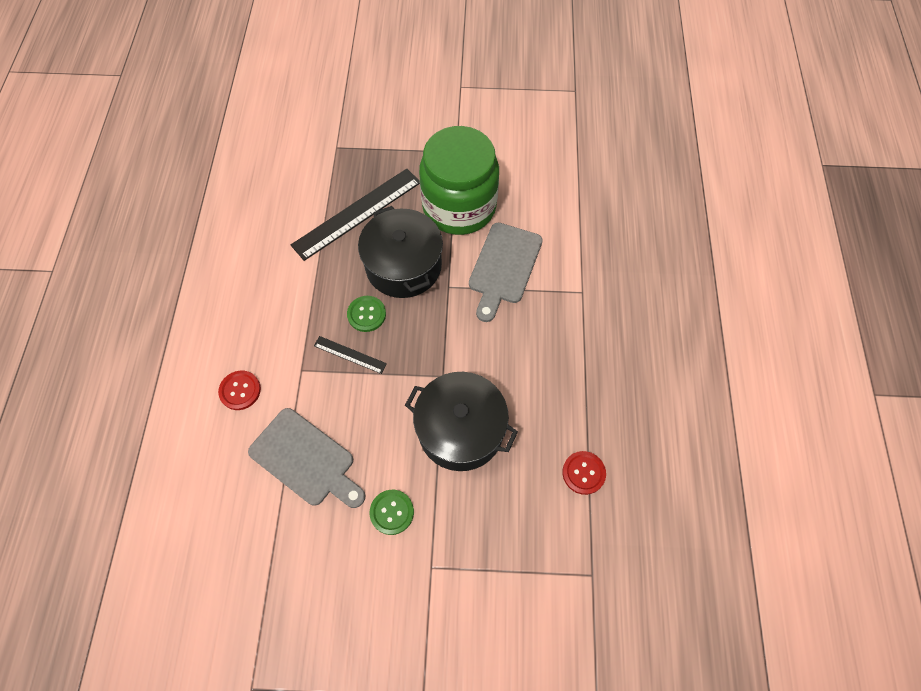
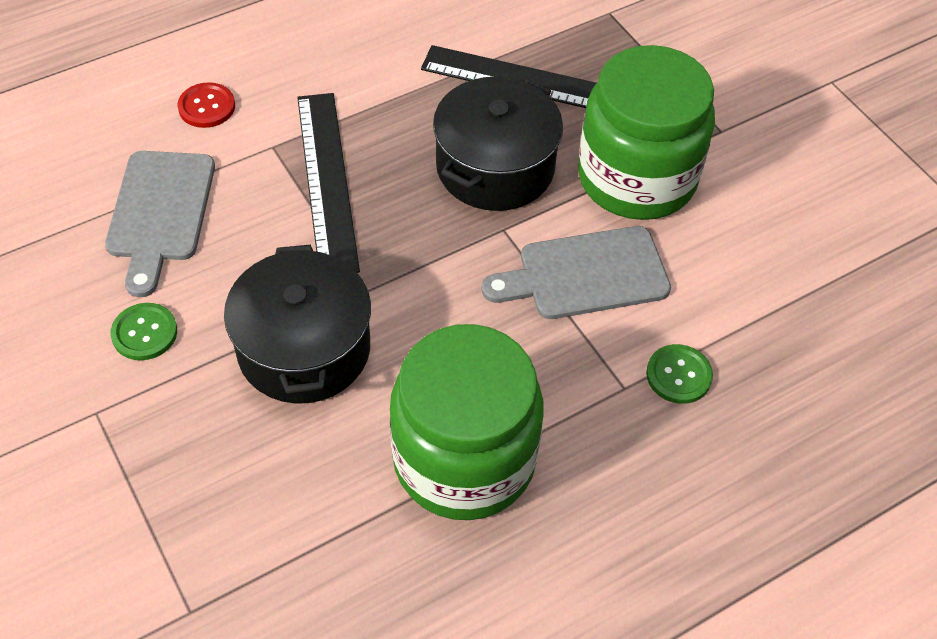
camera: 55 degrees right, 10 degrees down
black ruler [314,336,387,374] -> black ruler [297,93,360,273], size x2.11
green button [347,296,386,332] -> green button moved to [646,344,713,404]
red button [562,451,606,495] -> none
none -> green jar [390,324,544,520]

